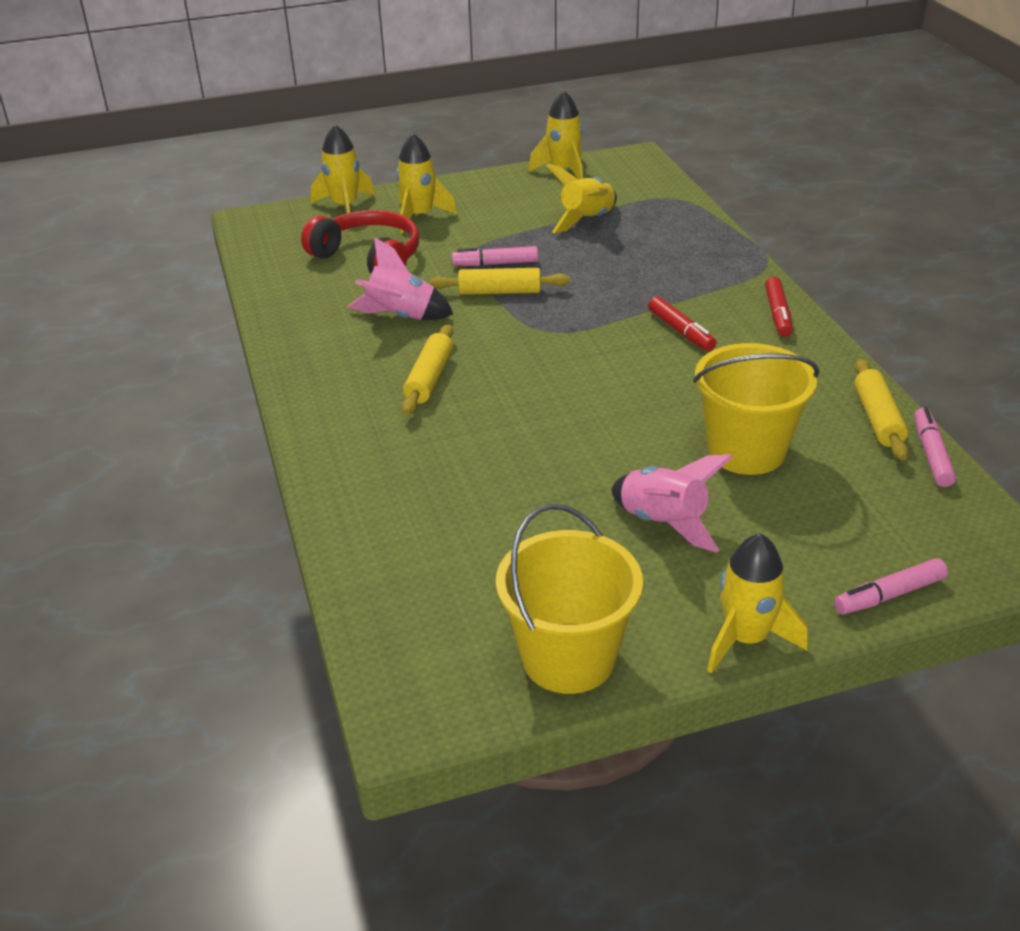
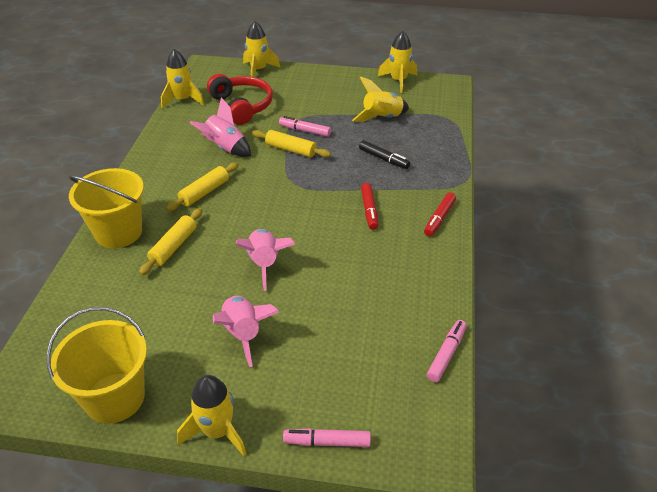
camera: 25 degrees right, 5 degrees up
yellow rocket [396,133,457,233] -> yellow rocket moved to [161,49,204,109]
yellow bucket [693,343,820,475] -> yellow bucket moved to [68,168,144,248]
yellow rolling pin [854,359,909,461] -> yellow rolling pin moved to [139,208,203,276]
none -> pink rocket [235,229,295,291]
none -> black marker [359,140,410,169]

